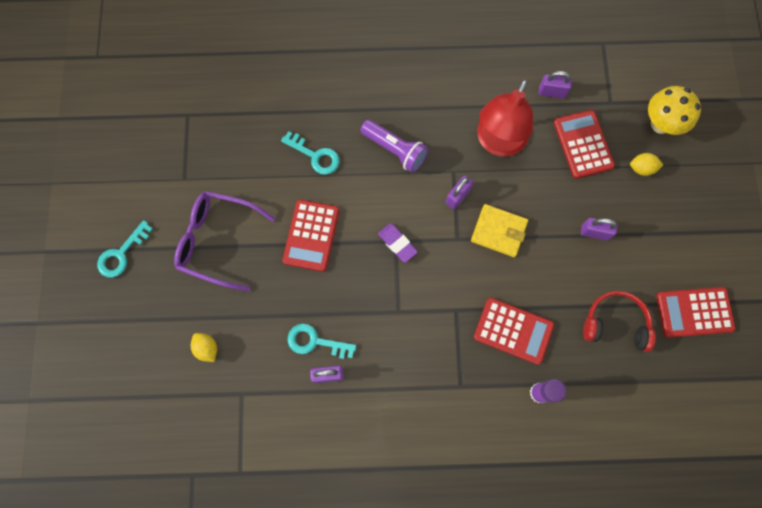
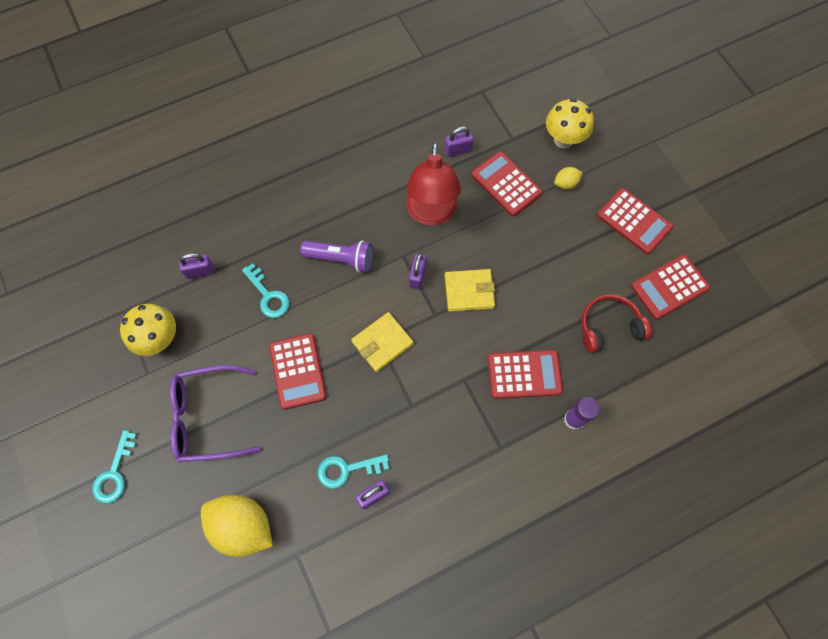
camera: 25 degrees left, 5 degrees down
yellow lemon [191,333,217,362] -> yellow lemon [201,495,273,557], size x2.13
turquoise key [281,131,340,175] -> turquoise key turned 45 degrees clockwise [242,263,289,318]
purple eraser [378,224,418,263] -> yellow wallet [351,312,414,372]
purple padlock [581,218,618,241] -> purple padlock moved to [179,253,215,279]
none -> yellow mushroom [120,304,176,356]
none -> red calculator [597,188,673,254]

